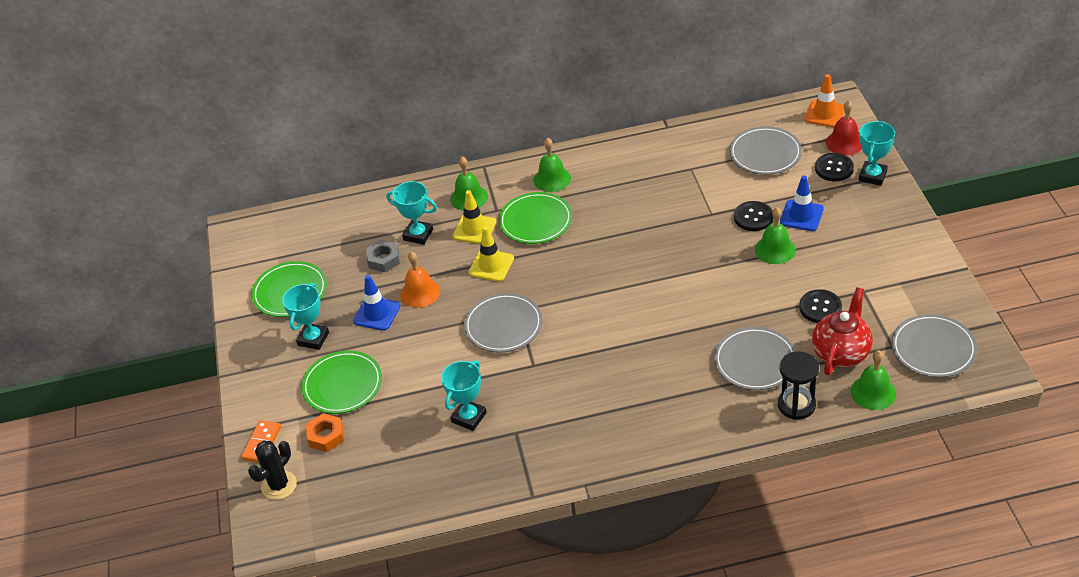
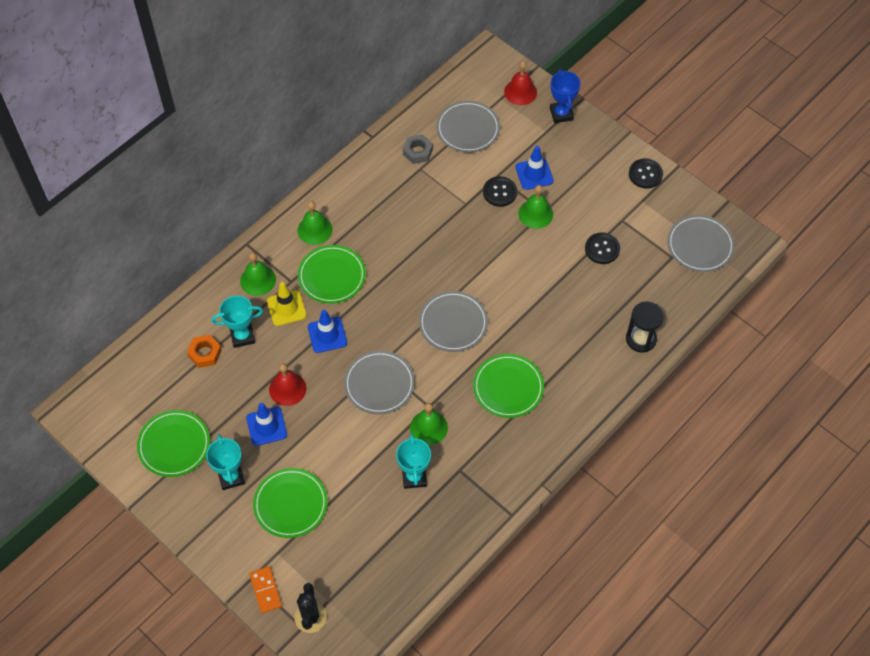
camera: 40 degrees left, 15 degrees up
orange nut [306,413,344,452] -> orange nut moved to [187,335,222,368]
grey nut [366,240,400,272] -> grey nut moved to [403,134,433,164]
orange bell [400,252,440,308] -> red bell [269,363,306,406]
yellow traffic cone [469,226,514,282] -> blue traffic cone [308,309,347,353]
grey plate [714,327,796,390] -> grey plate moved to [419,291,488,352]
orange traffic cone [804,74,845,127] -> none
red teapot [812,287,873,375] -> none
black button [815,153,854,182] -> black button moved to [629,158,663,188]
green bell [851,350,896,410] -> green bell moved to [410,403,448,445]
turquoise trophy [859,121,895,186] -> blue trophy [550,69,581,123]
none -> green plate [473,354,544,418]

